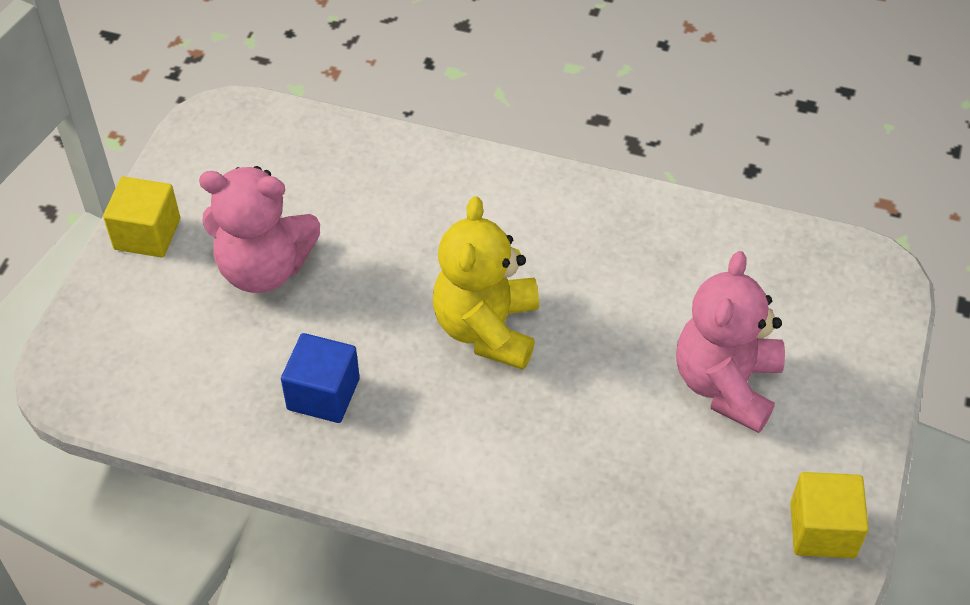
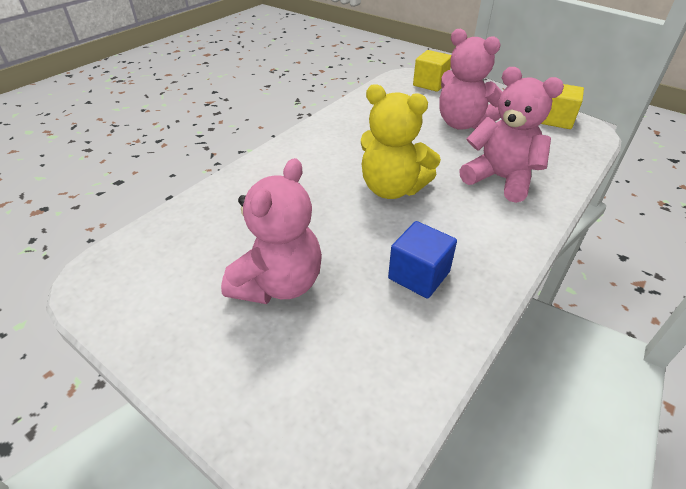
camera: 70 degrees left, 10 degrees down
yellow cube [103,177,180,257] -> yellow cube moved to [413,50,451,92]
none -> pink teddy bear [459,67,564,203]

